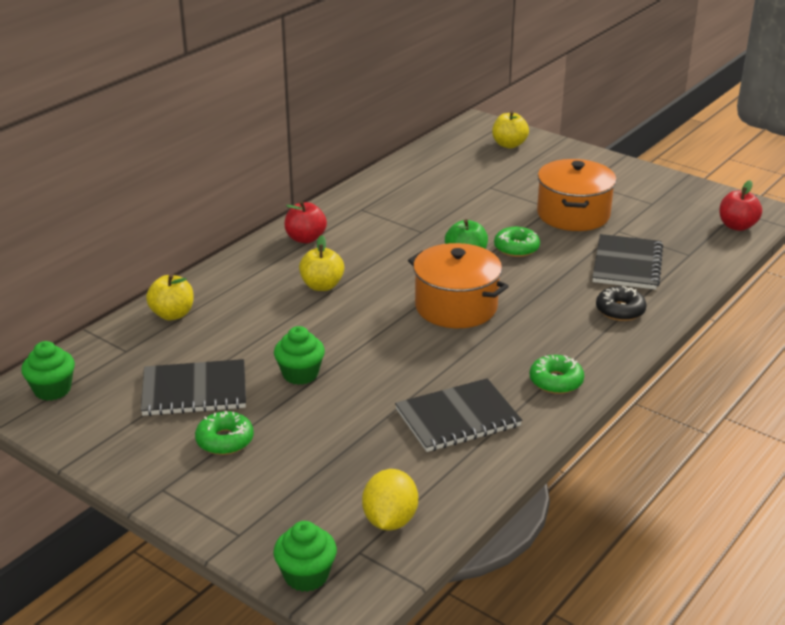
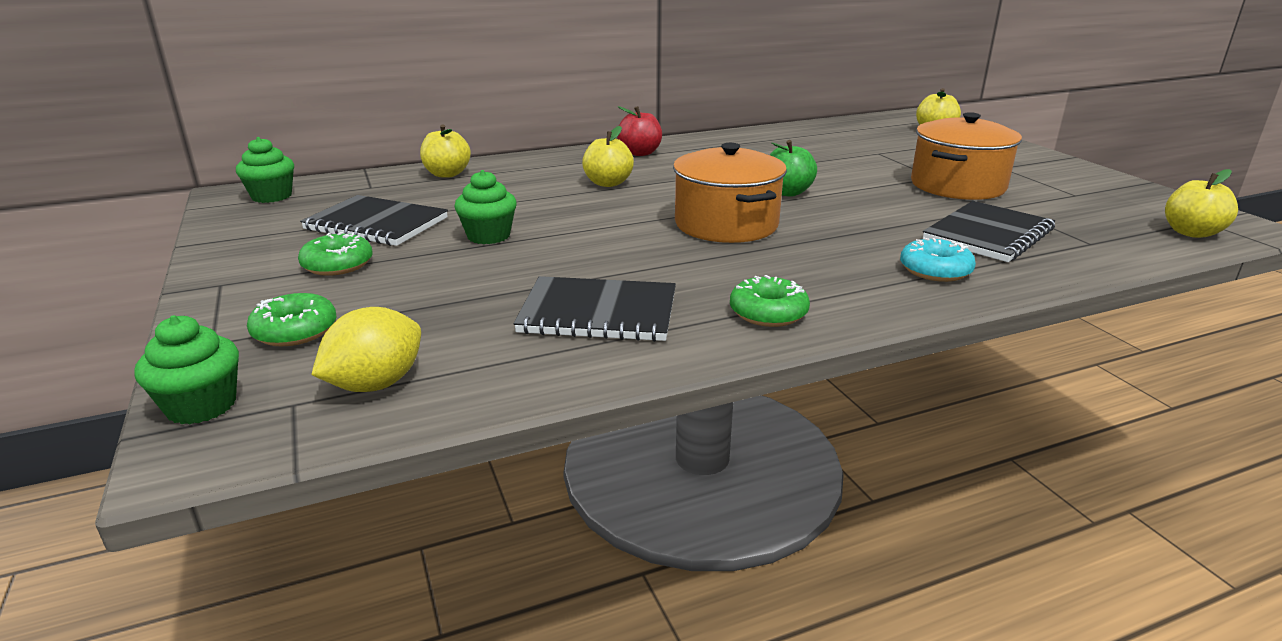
camera: 30 degrees right, 5 degrees down
green donut [494,227,540,257] -> green donut moved to [247,293,336,346]
black donut [596,286,647,321] -> turquoise donut [900,238,976,282]
red apple [719,180,762,231] -> yellow apple [1165,169,1238,238]

